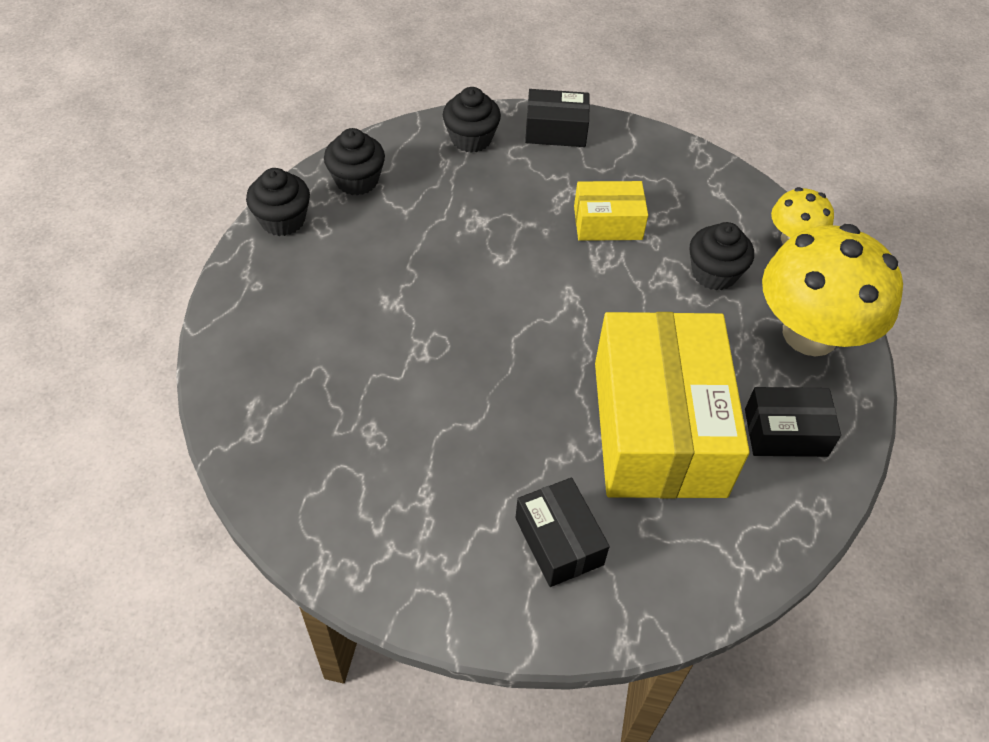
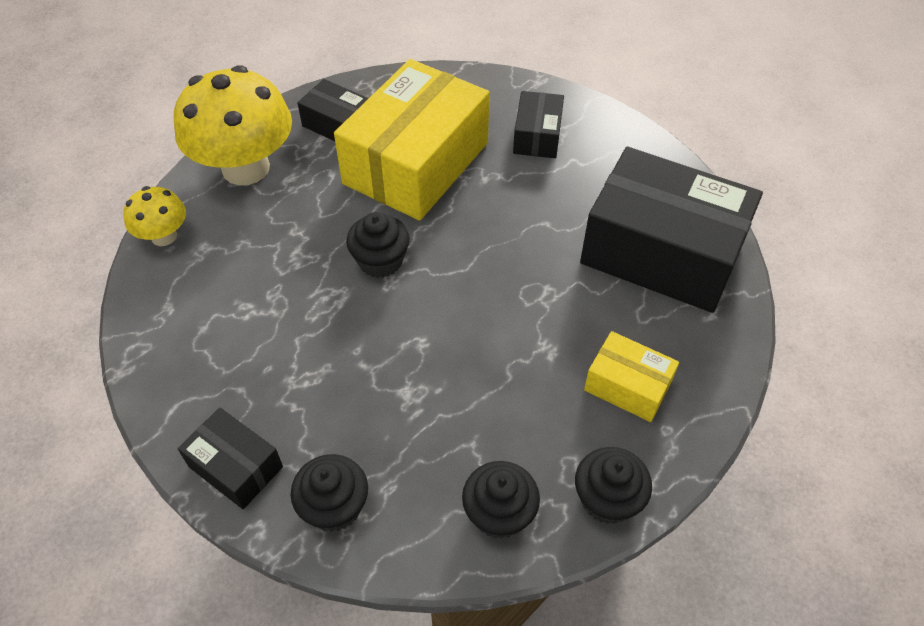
camera: 145 degrees left, 0 degrees up
yellow box [574,181,648,241] -> yellow box moved to [584,331,679,422]
black cupcake [690,222,754,291] -> black cupcake moved to [346,212,410,278]
none -> black box [580,147,763,313]

